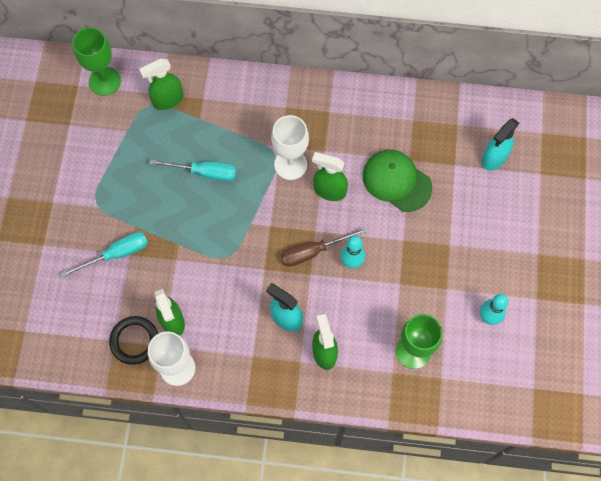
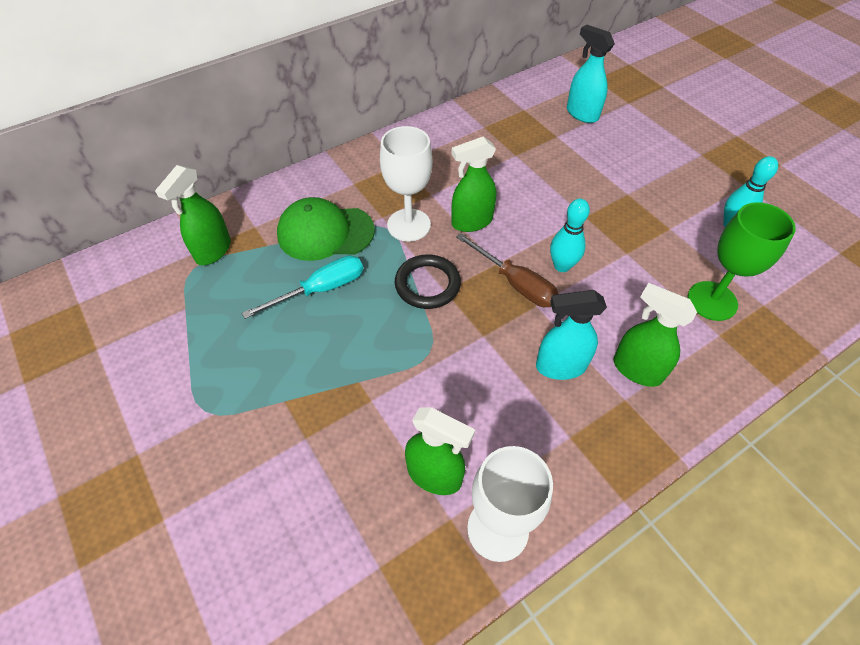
camera: 40 degrees left, 15 degrees down
turquoise screwdriver [61,232,148,278] -> none
green goblet [72,27,121,96] -> none
black ring [109,316,158,365] -> black ring moved to [395,254,461,309]
brown screwdriver [281,227,367,267] -> brown screwdriver turned 75 degrees counterclockwise [456,233,558,307]
green cap [363,150,432,212] -> green cap moved to [277,197,375,261]
turquoise spray bottle [481,118,519,171] -> turquoise spray bottle turned 135 degrees clockwise [567,25,615,123]

